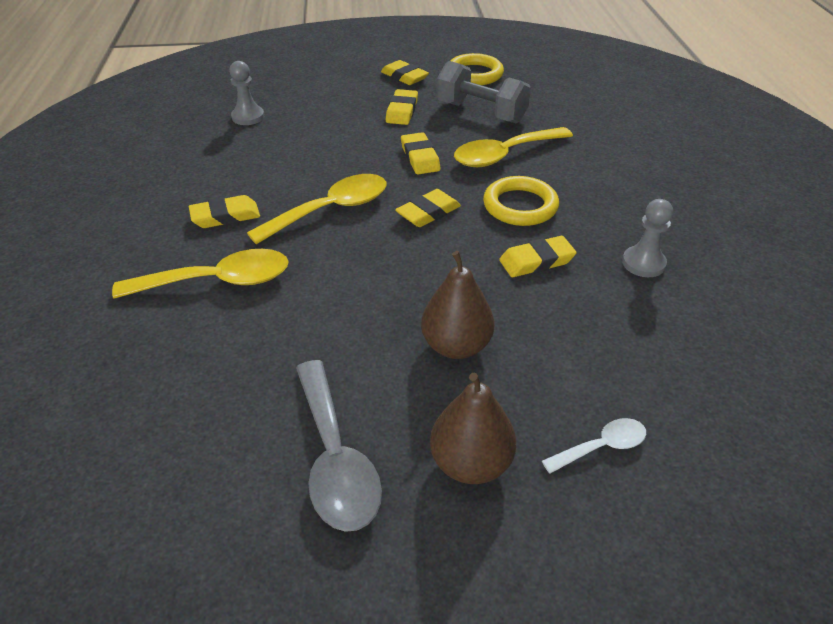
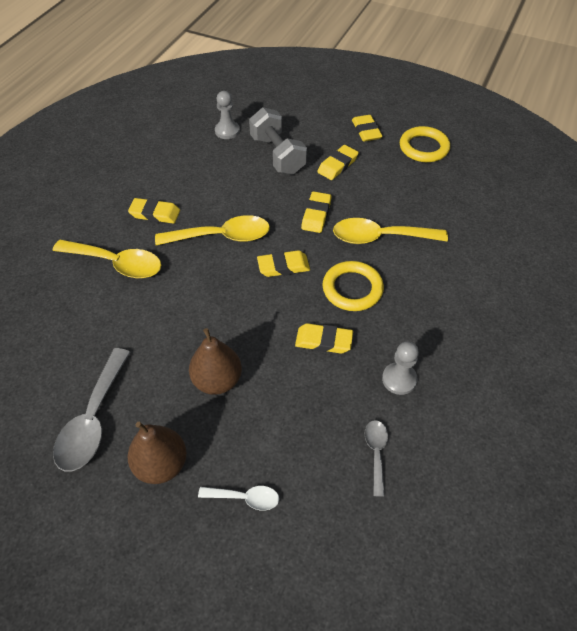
camera: 30 degrees right, 10 degrees up
grey dumbbell [436,61,531,123] -> grey dumbbell moved to [249,107,307,175]
none -> grey spoon [364,420,388,497]

